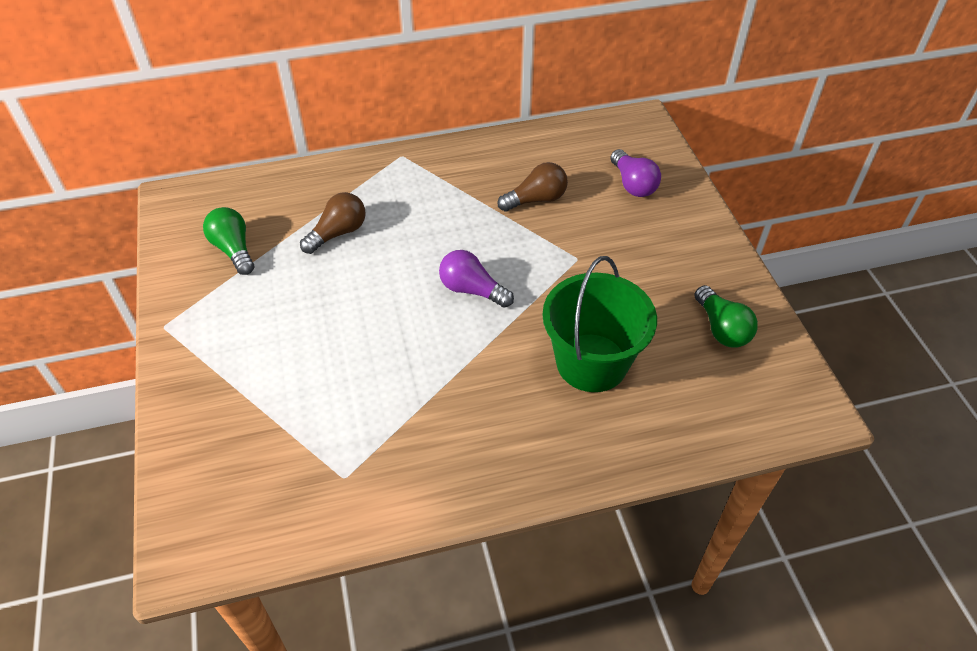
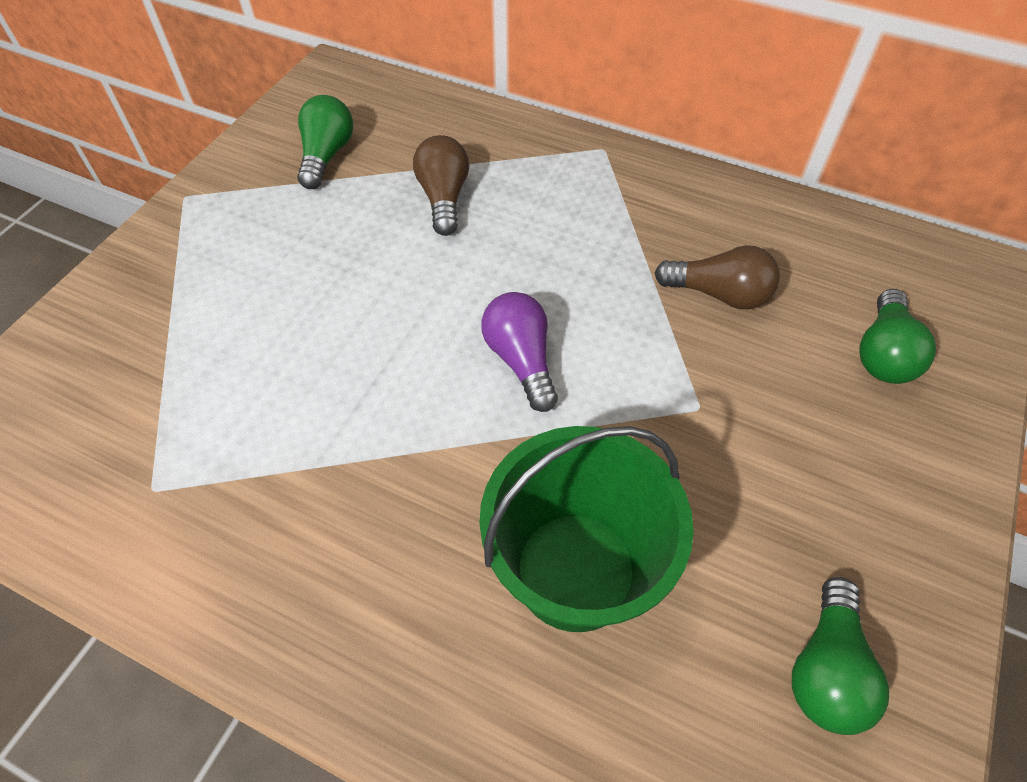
camera: 40 degrees right, 5 degrees up
brown light bulb [300,192,366,254] -> brown light bulb turned 90 degrees counterclockwise [413,135,469,236]
purple light bulb [610,149,661,197] -> green light bulb [859,289,936,384]

